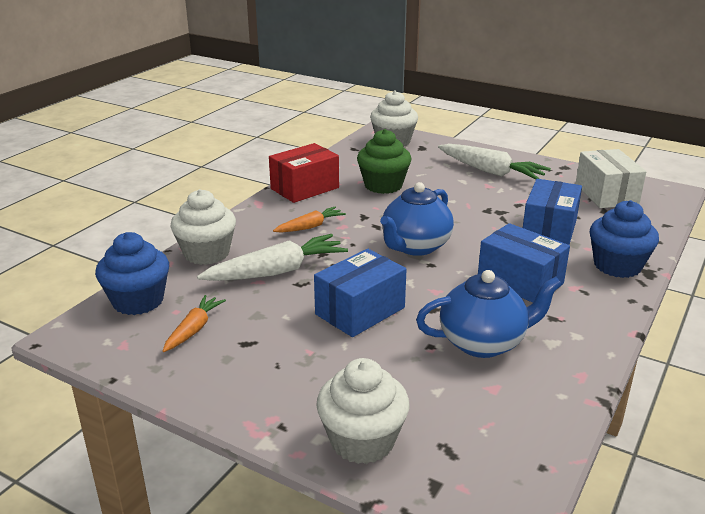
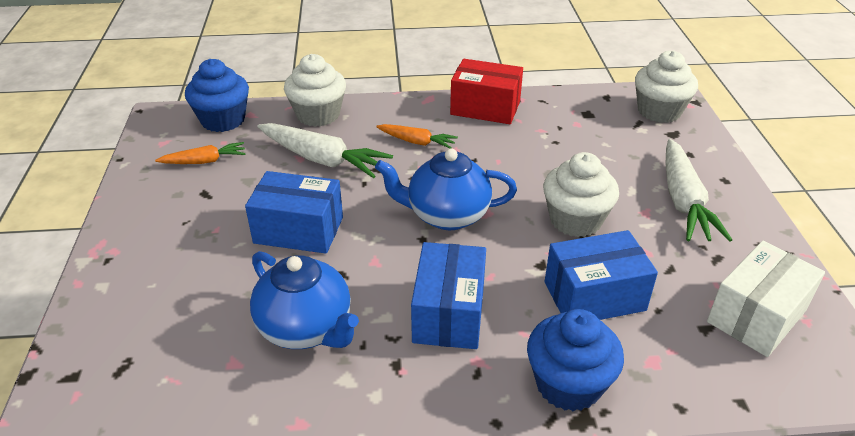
camera: 55 degrees right, 10 degrees up
white cupcake [316,358,409,464] -> white cupcake moved to [543,152,619,237]
green cupcake [357,129,411,194] -> none

